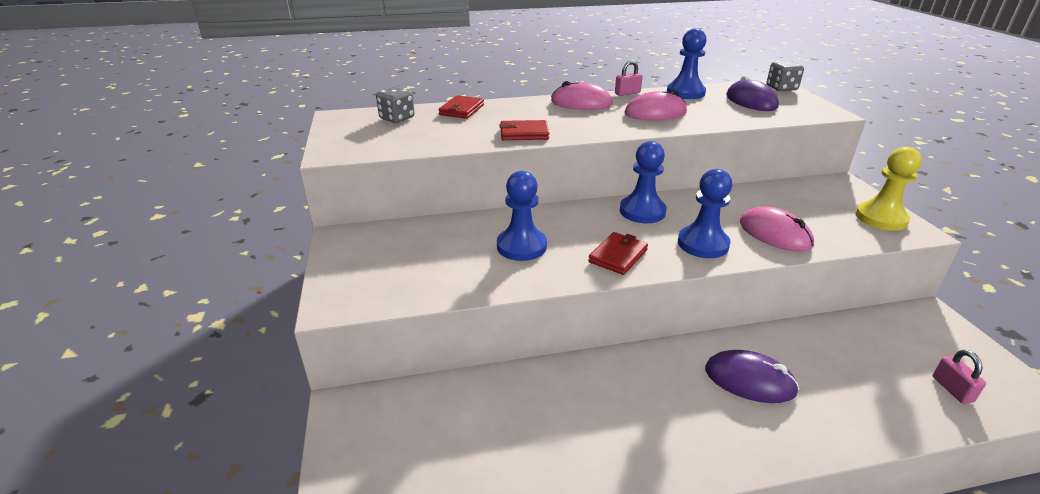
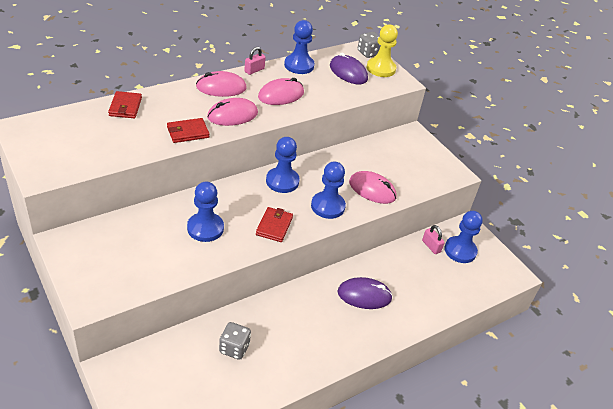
camera: 25 degrees left, 10 degrees up
grey dice [376,87,415,123] -> grey dice moved to [219,322,251,360]
yellow pawn [856,147,922,231] -> yellow pawn moved to [367,24,398,77]
pink padlock [933,349,986,404] -> pink padlock moved to [422,225,445,254]
none -> pink mouse [207,98,258,126]
none -> blue pawn [444,211,483,263]

